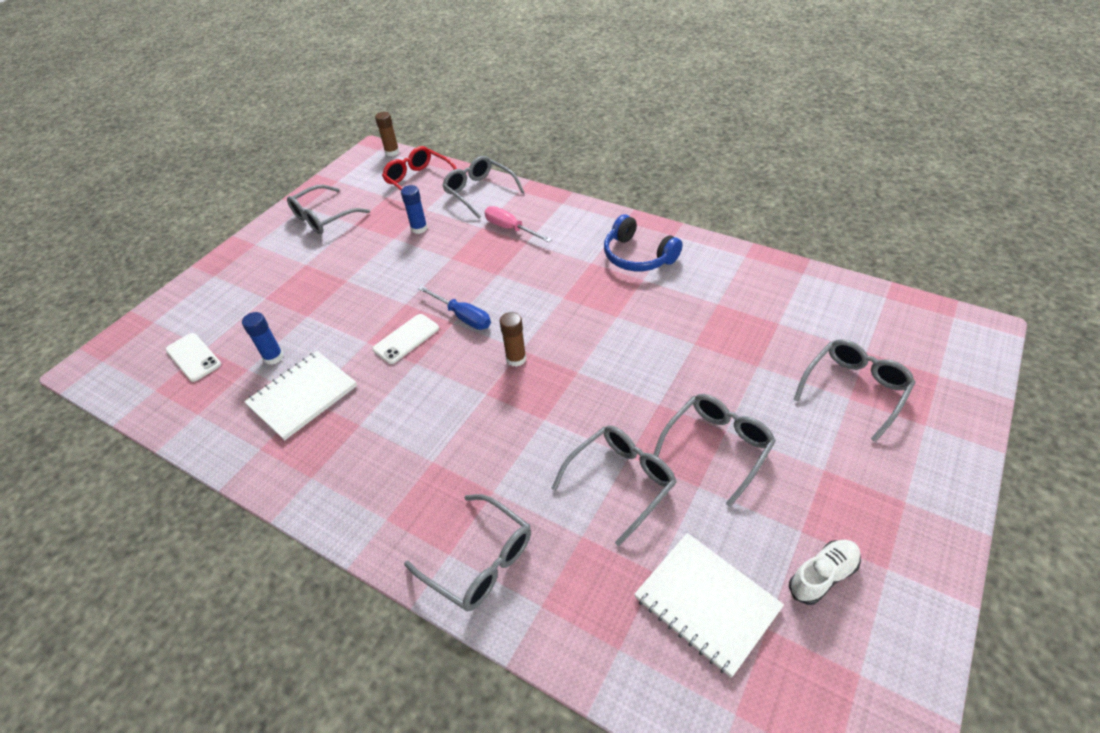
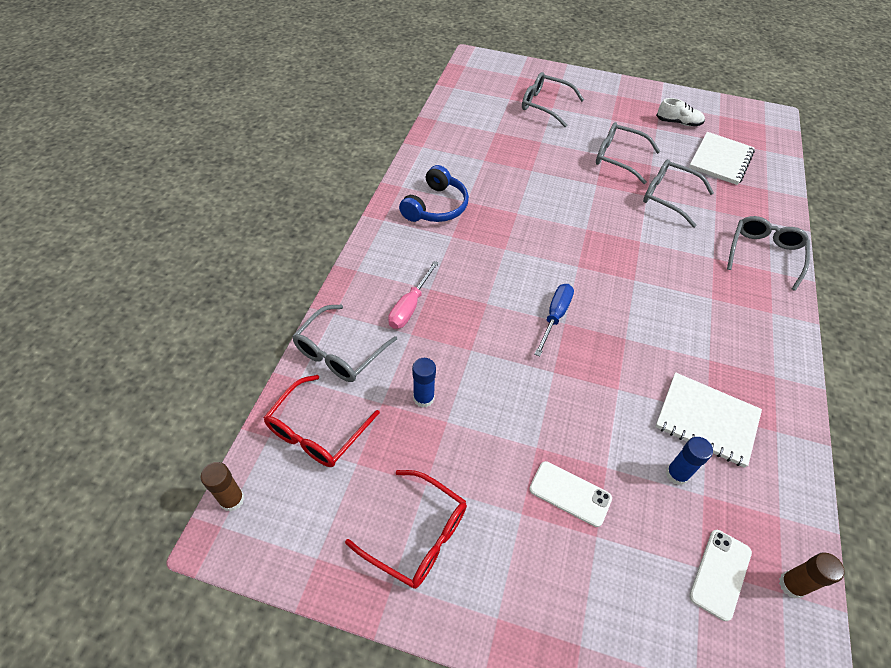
camera: 110 degrees left, 5 degrees up
grey glasses [287,185,370,234] -> red glasses [345,470,467,589]
white phone [373,314,439,364] -> white phone moved to [529,461,612,527]
brown glue stick [499,312,526,367] -> brown glue stick moved to [779,552,845,599]
white shoe [789,540,861,605] -> white shoe turned 150 degrees clockwise [656,98,705,126]

